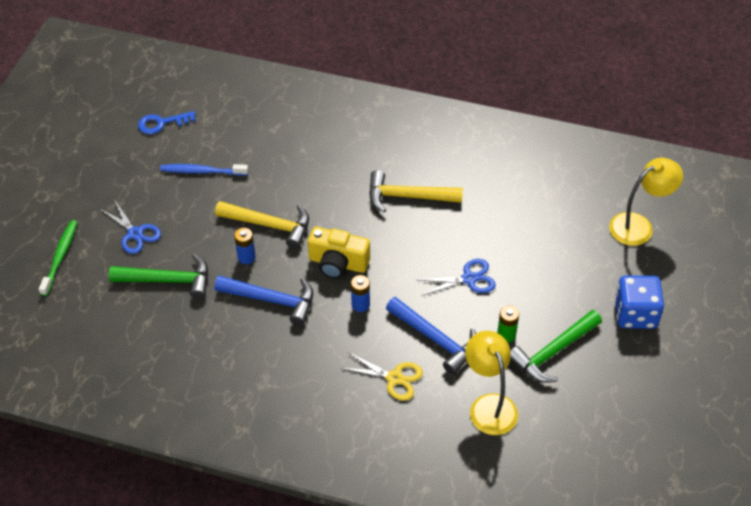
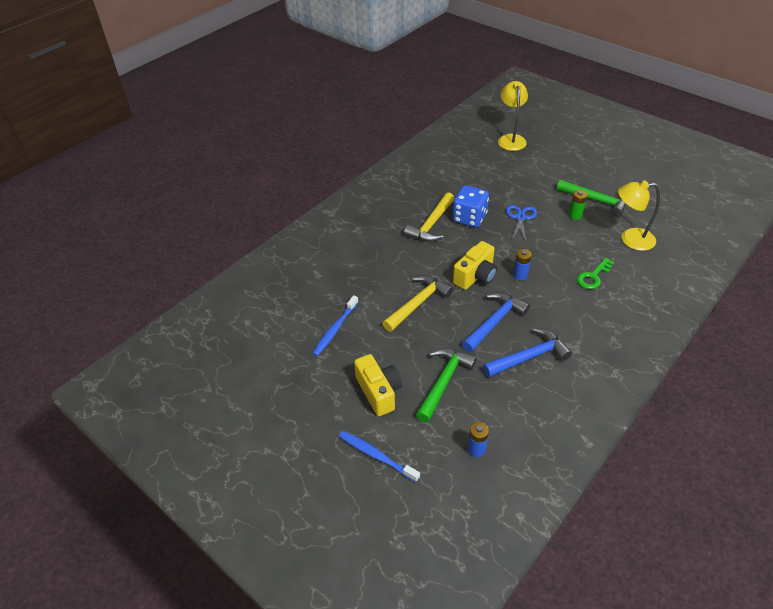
camera: 65 degrees left, 5 degrees down
green toothbrush [39,220,77,296] -> blue toothbrush [339,431,420,482]
blue scissors [100,201,161,254] -> yellow camera [354,354,402,416]
blue key [138,111,196,134] -> none
blue battery [234,228,256,264] -> blue battery moved to [468,422,489,457]
yellow scissors [341,352,423,401] -> green key [577,258,614,289]
blue hammer [386,297,476,375] -> blue hammer moved to [483,328,572,377]
green hammer [510,310,602,383] -> green hammer turned 45 degrees counterclockwise [557,180,627,217]
blue dice [615,275,664,329] -> blue dice moved to [452,185,489,228]

